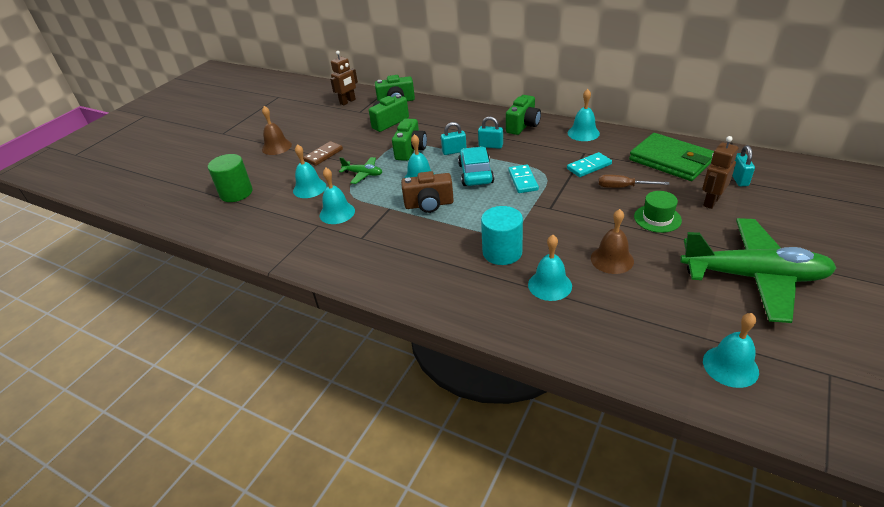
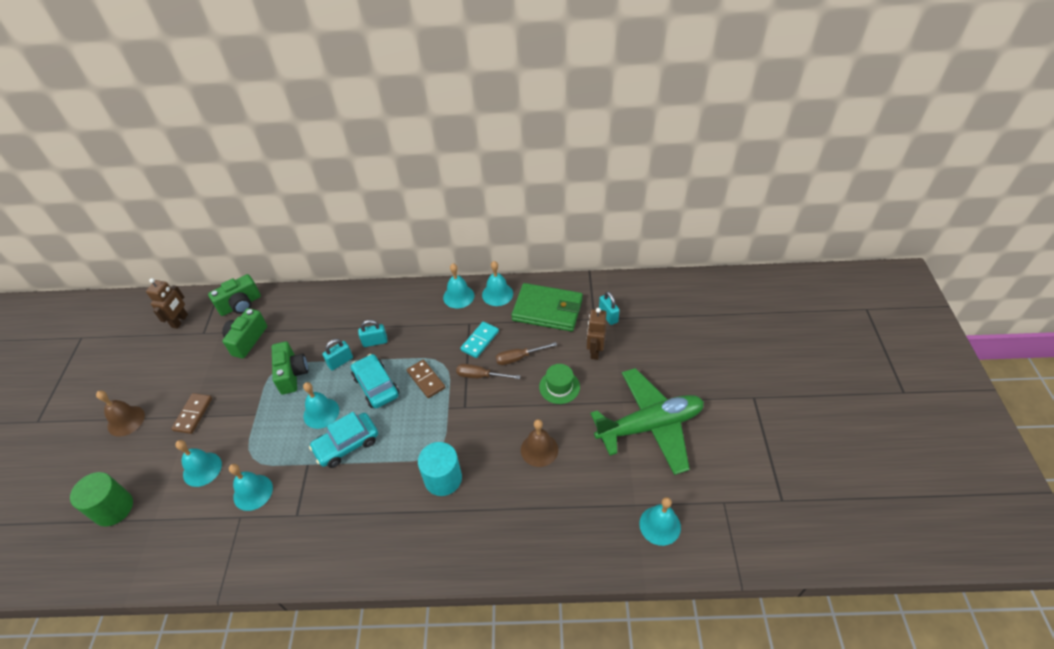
camera: 30 degrees left, 10 degrees up
green plane [339,157,382,184] -> none
brown camera [401,171,454,213] -> turquoise car [309,412,378,468]
green camera [506,95,541,135] -> none
turquoise domino [508,165,539,193] -> brown domino [407,359,445,398]
turquoise bell [528,235,572,301] -> turquoise bell moved to [482,261,513,306]
none -> brown screwdriver [456,364,520,379]

